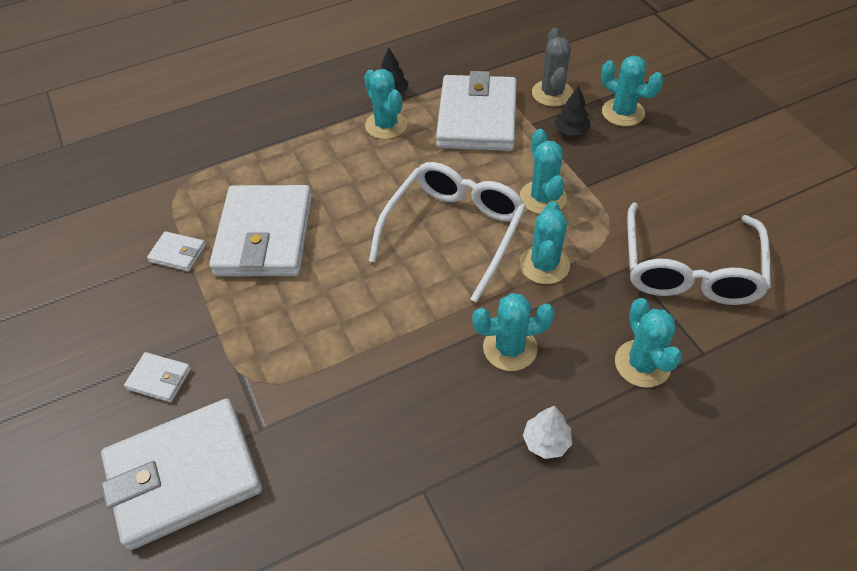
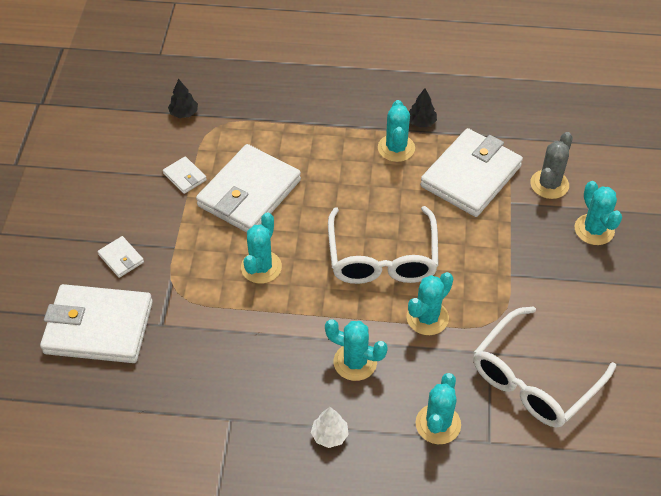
camera: 30 degrees right, 0 degrees up
white glasses [369,162,526,303] -> white glasses turned 120 degrees clockwise [328,206,439,284]
turquoise cactus [520,129,567,214] -> turquoise cactus moved to [241,212,282,284]
black tree [554,86,590,135] -> black tree moved to [168,79,198,118]

